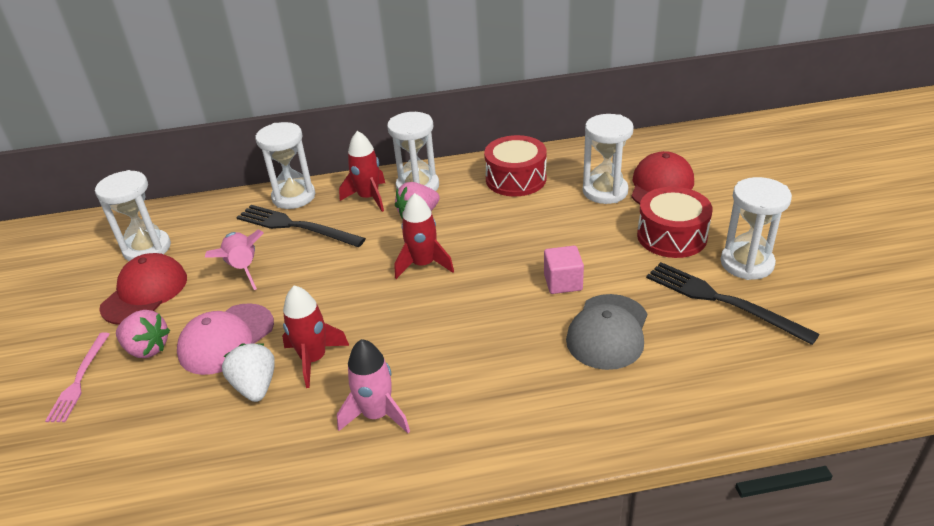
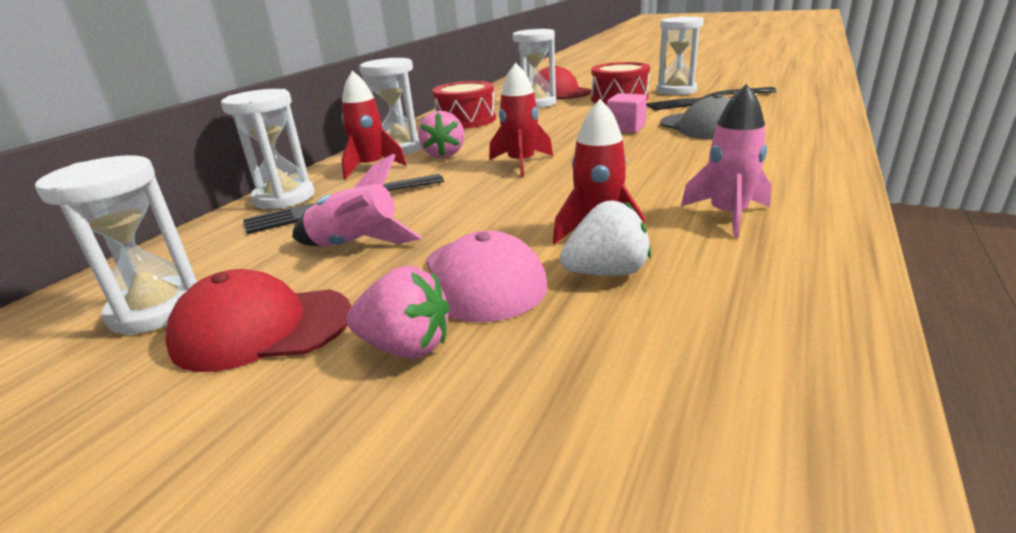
camera: 55 degrees left, 10 degrees down
pink fork [45,332,110,422] -> none
red cap [99,253,187,325] -> red cap turned 60 degrees counterclockwise [165,269,351,372]
pink strawberry [116,310,170,358] -> pink strawberry turned 45 degrees clockwise [346,266,450,359]
white strawberry [222,343,275,402] -> white strawberry turned 150 degrees clockwise [560,200,651,276]

